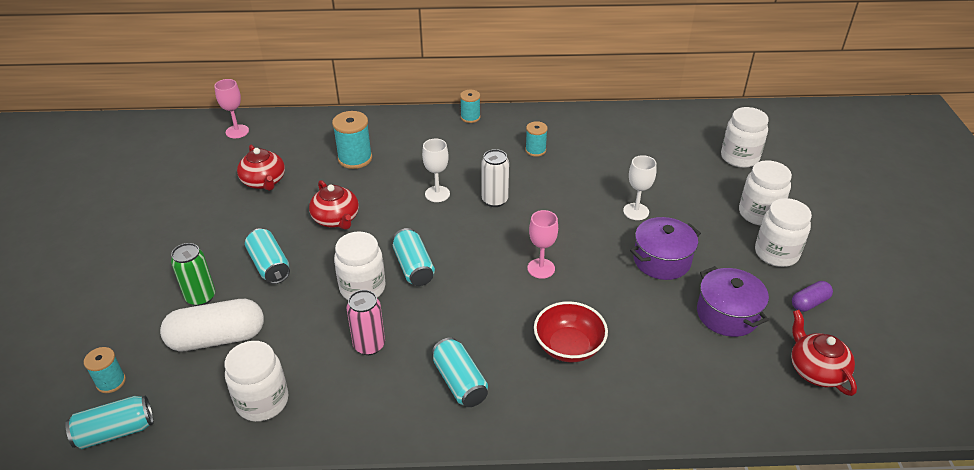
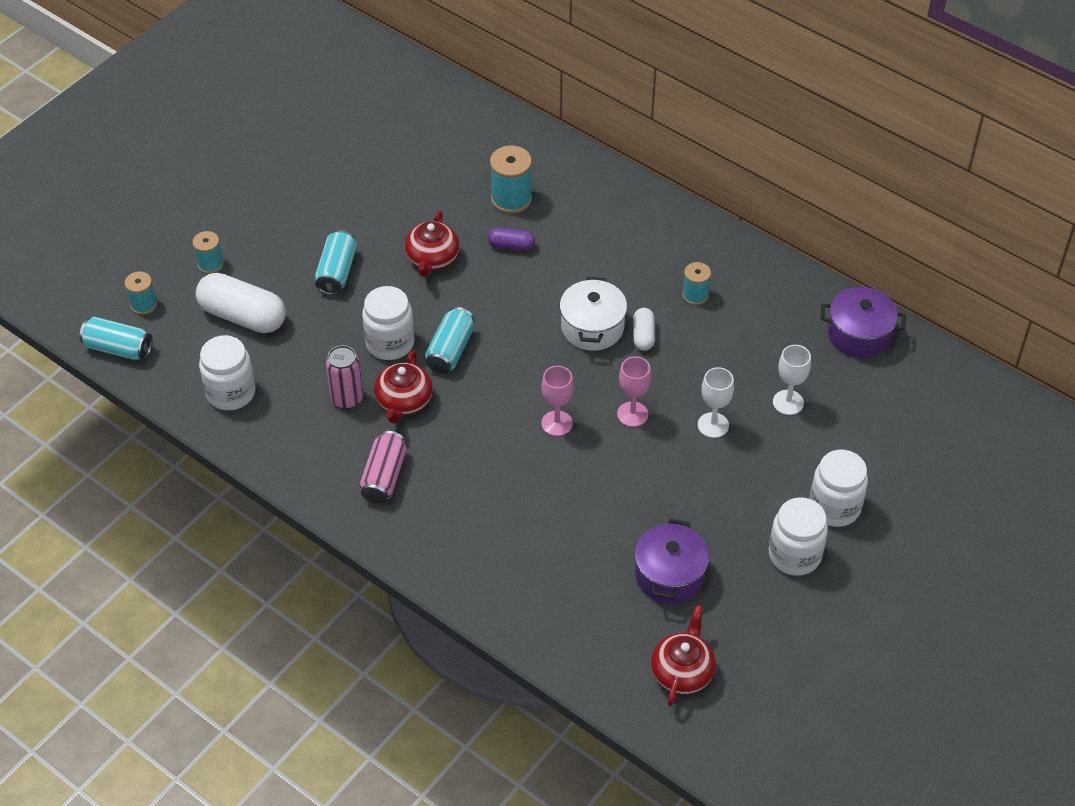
camera: 40 degrees right, 10 degrees up
green can [171,243,215,306] -> none
pink goblet [214,79,249,138] -> pink goblet moved to [617,356,651,427]
red teapot [237,145,285,191] -> red teapot moved to [374,350,433,424]
white goblet [422,139,450,202] -> white goblet moved to [773,345,811,415]
turquoise can [432,337,488,407] -> pink can [359,431,406,503]
turquoise spool [460,90,480,123] -> turquoise spool moved to [193,231,224,274]
white can [481,149,509,207] -> white pot [560,277,627,351]
red bowl [534,301,608,363] -> none
purple pot [630,217,701,280] -> purple pot moved to [820,287,906,358]
white jar [721,107,769,168] -> none
purple capsule [792,281,833,312] -> purple capsule moved to [488,227,535,251]
none -> white capsule [633,308,655,351]

